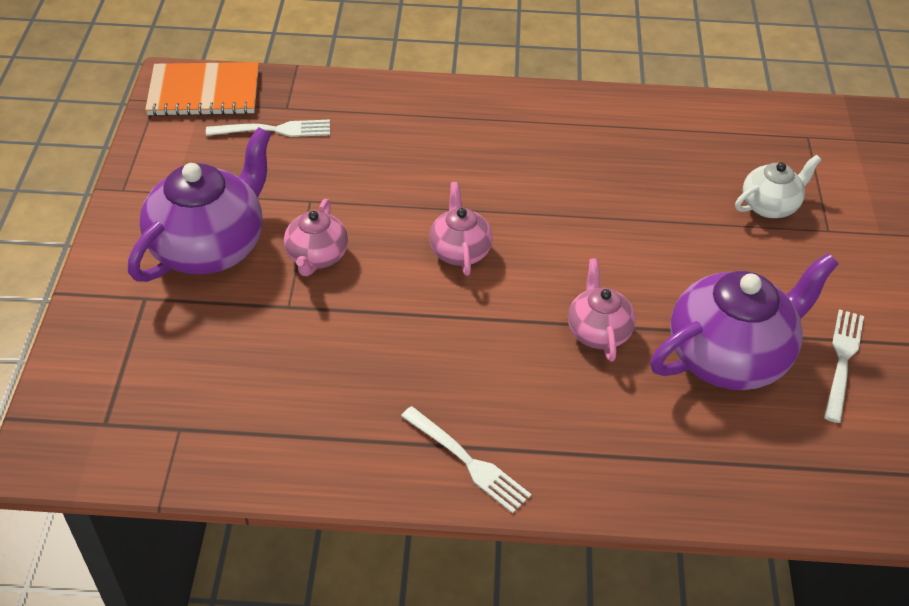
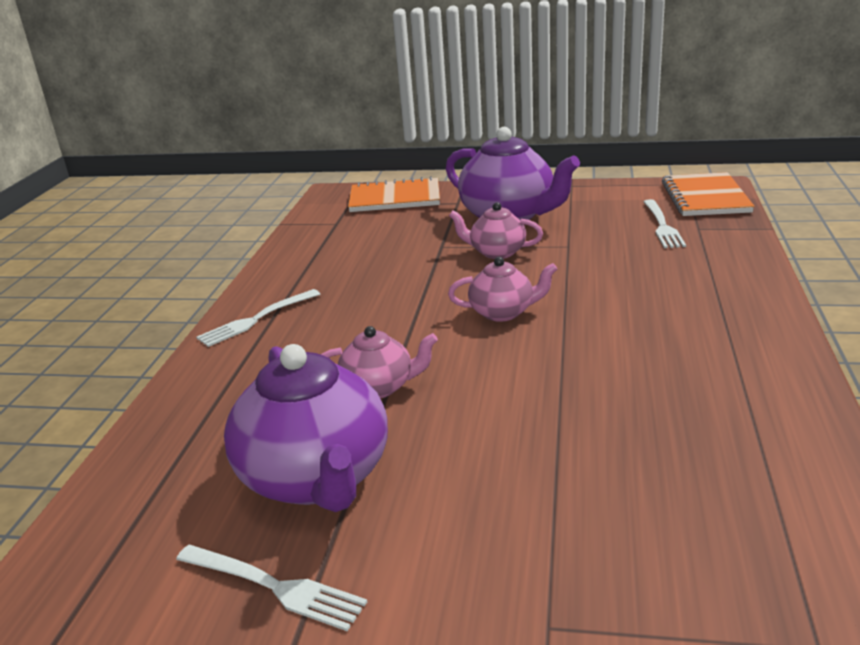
camera: 100 degrees right, 20 degrees down
white teapot [735,155,821,218] -> none
none -> orange notebook [348,176,440,212]

